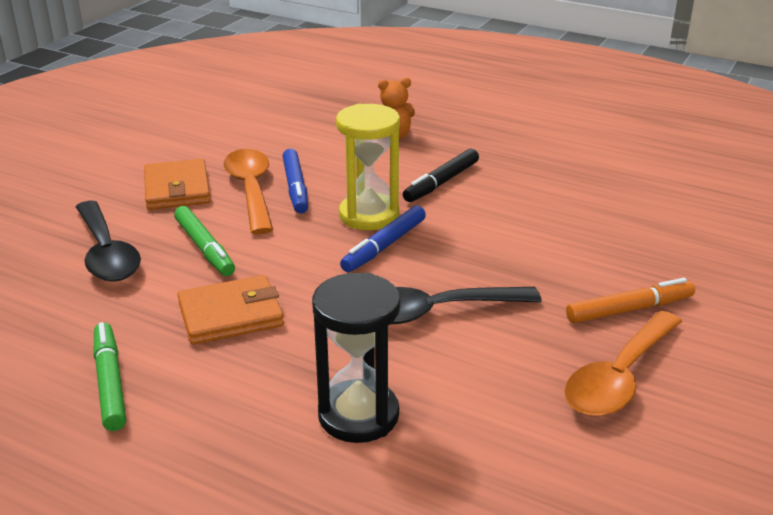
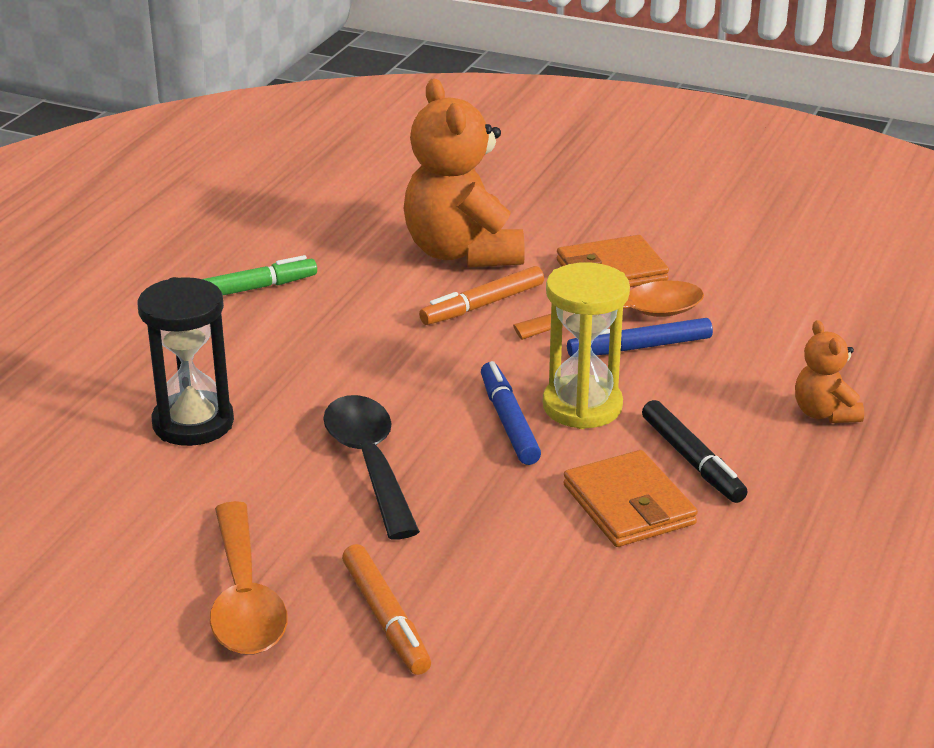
camera: 85 degrees right, 0 degrees up
black spoon [76,201,141,282] -> orange teddy bear [404,79,525,267]
green marker [174,206,235,276] -> orange marker [419,266,544,325]
orange wallet [177,275,284,345] -> orange wallet moved to [563,450,698,547]
blue marker [340,205,426,272] -> blue marker turned 45 degrees clockwise [481,361,541,465]
black marker [403,149,479,202] -> black marker turned 150 degrees counterclockwise [642,400,748,503]
orange spoon [564,311,682,417] -> orange spoon turned 135 degrees counterclockwise [210,501,288,655]

